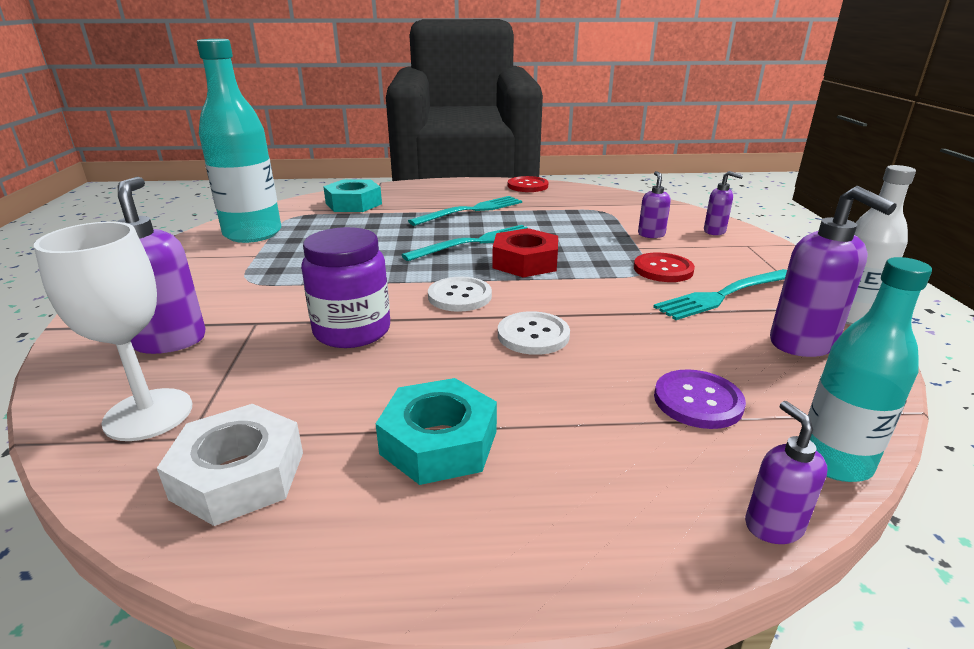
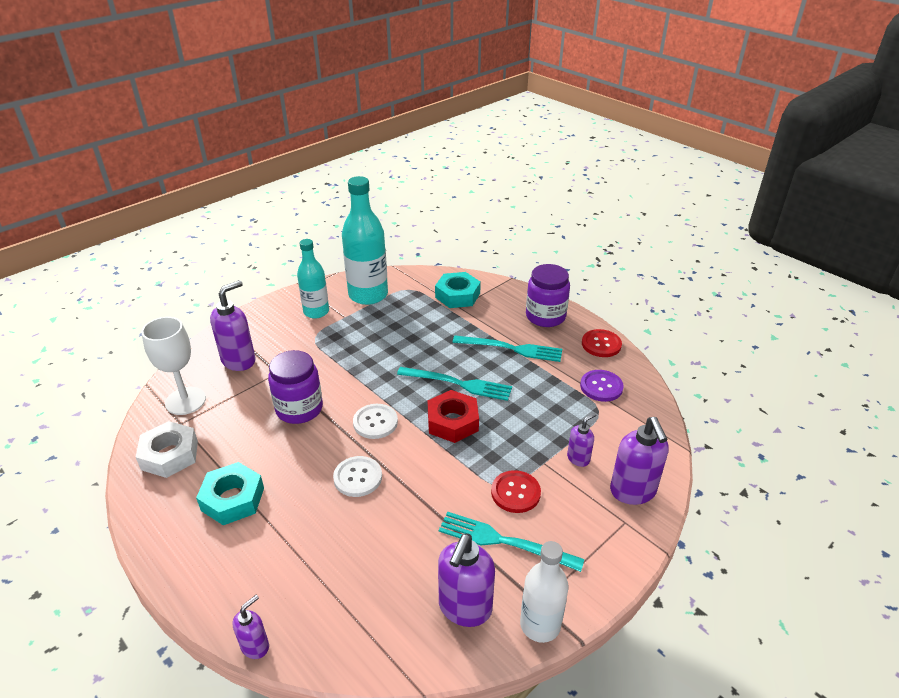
camera: 50 degrees right, 10 degrees up
purple button [654,369,746,429] -> purple button moved to [580,370,624,402]
purple soap dispenser [704,171,743,235] -> purple soap dispenser [610,417,669,505], size x1.80
turquoise bottle [808,257,932,482] -> turquoise bottle moved to [297,239,329,318]
none -> purple jar [526,264,570,327]

